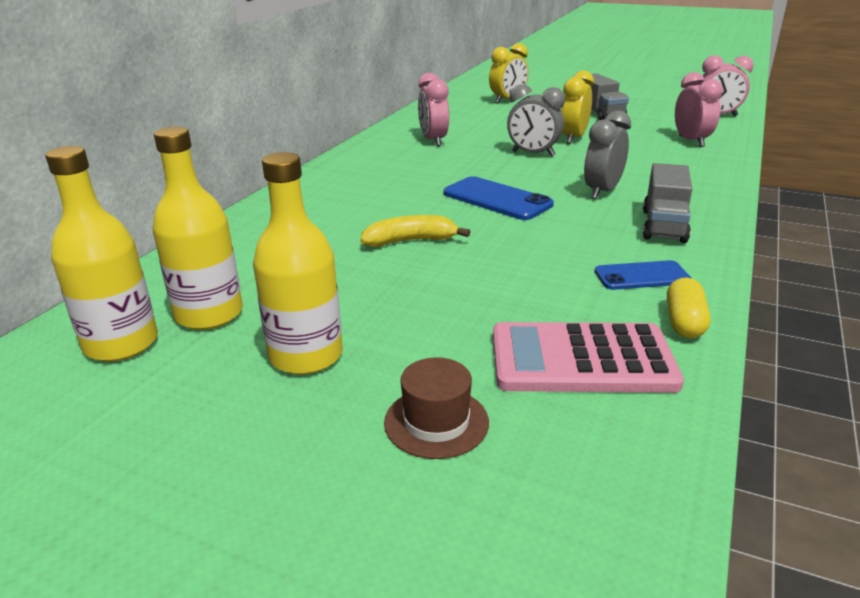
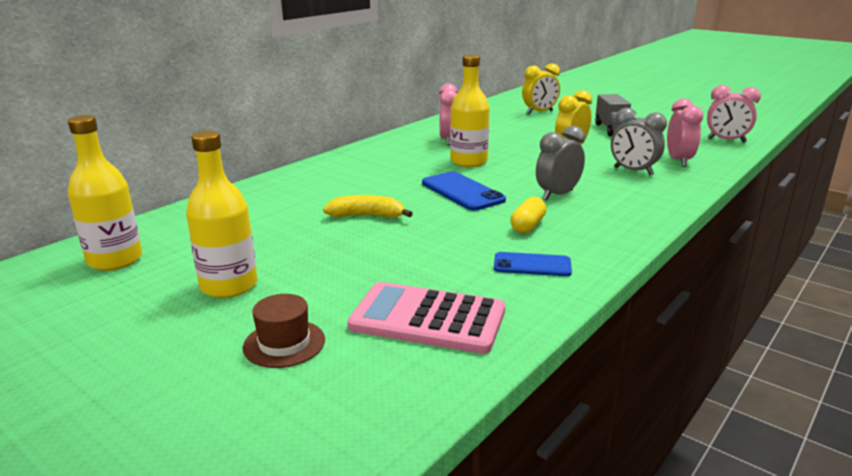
camera: 15 degrees right, 5 degrees down
yellow bottle [153,127,243,330] -> yellow bottle moved to [450,55,489,167]
grey clock [507,84,565,157] -> grey clock moved to [611,108,667,175]
grey truck [643,163,692,243] -> none
yellow capsule [667,278,711,338] -> yellow capsule moved to [510,197,546,233]

